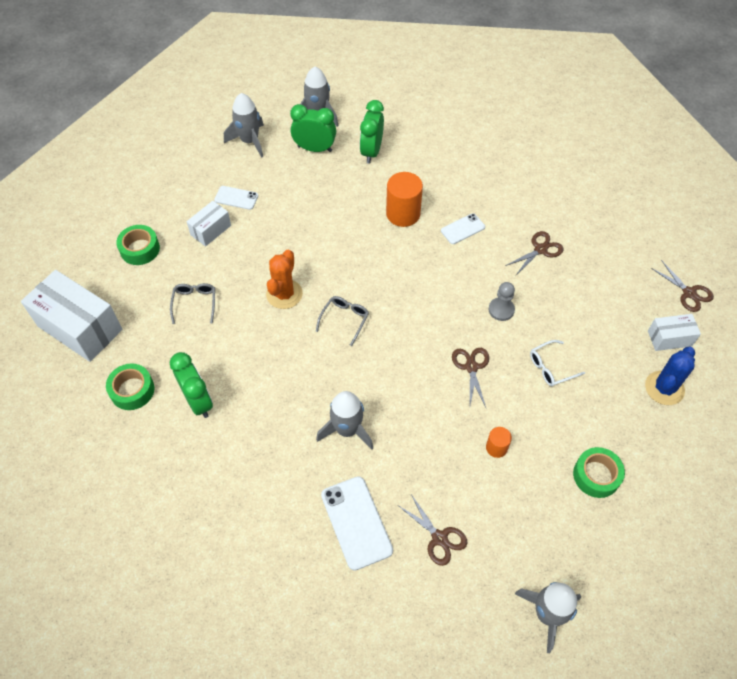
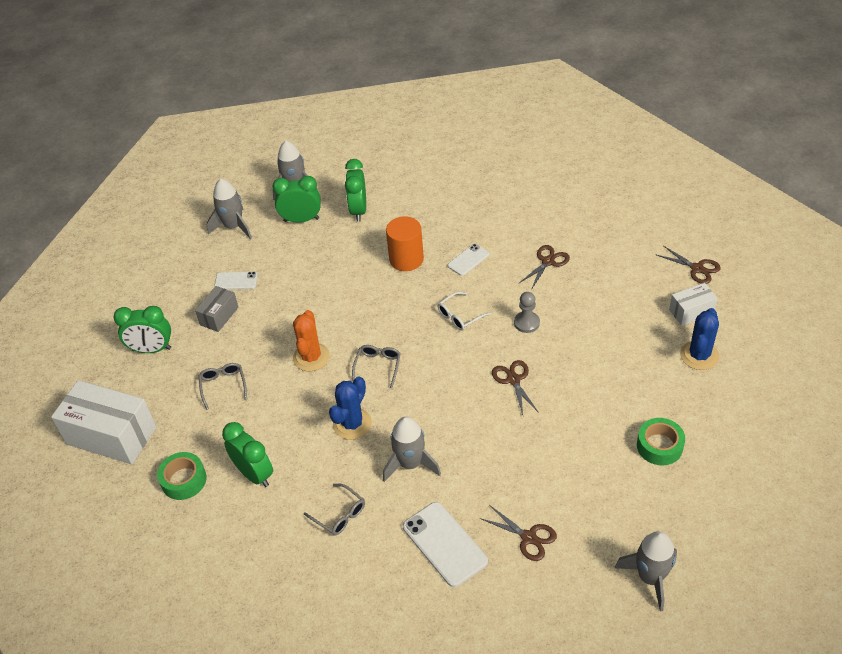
camera: 10 degrees left, 10 degrees down
green tape [116,225,160,265] -> green clock [114,306,171,353]
white box [186,201,231,247] -> grey box [195,286,239,332]
orange cylinder [486,427,512,458] -> none
white glasses [530,340,585,386] -> white glasses moved to [438,292,491,331]
none -> grey glasses [304,484,365,536]
none -> blue cactus [329,377,372,440]

